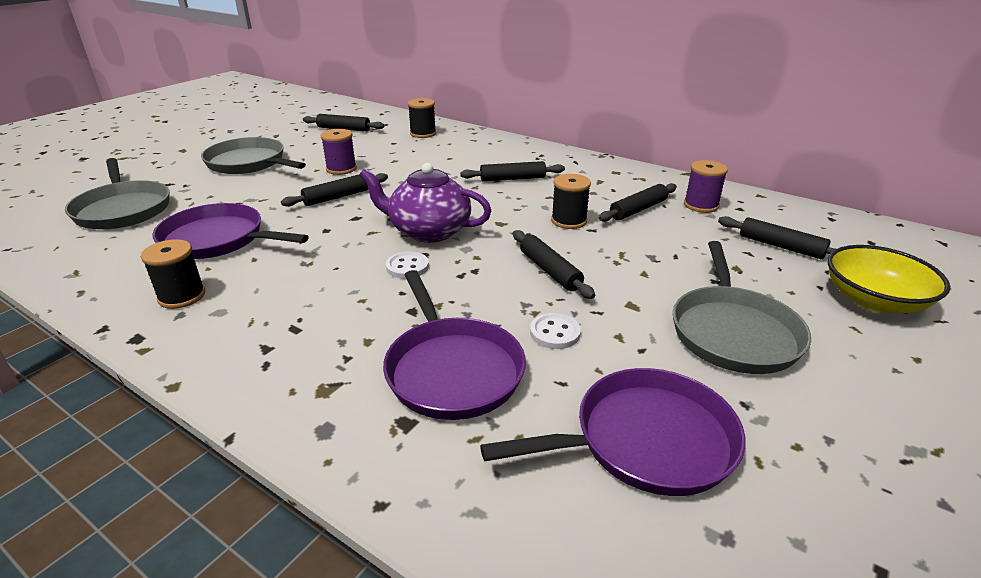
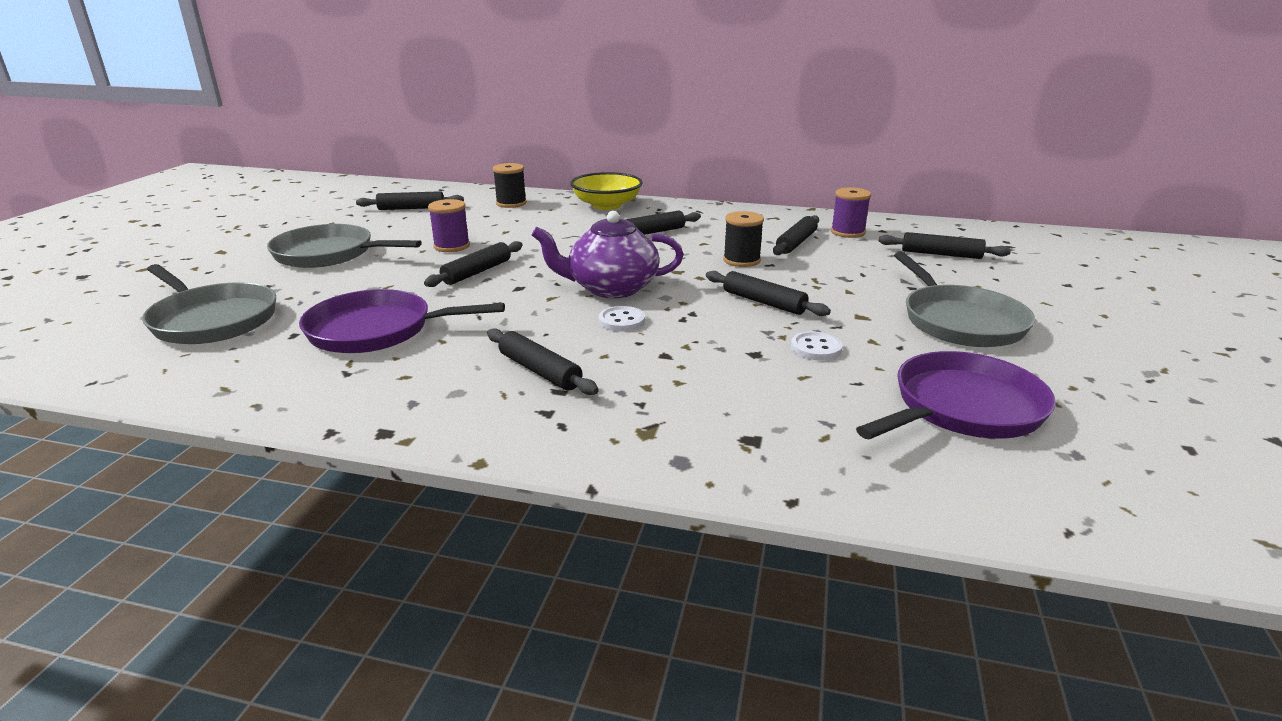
camera: 20 degrees left, 5 degrees down
black spool [141,239,205,309] -> none
purple pan [383,270,526,420] -> none
yellow bowl [828,245,950,313] -> yellow bowl moved to [570,172,643,210]
none -> black rolling pin [487,328,599,395]

